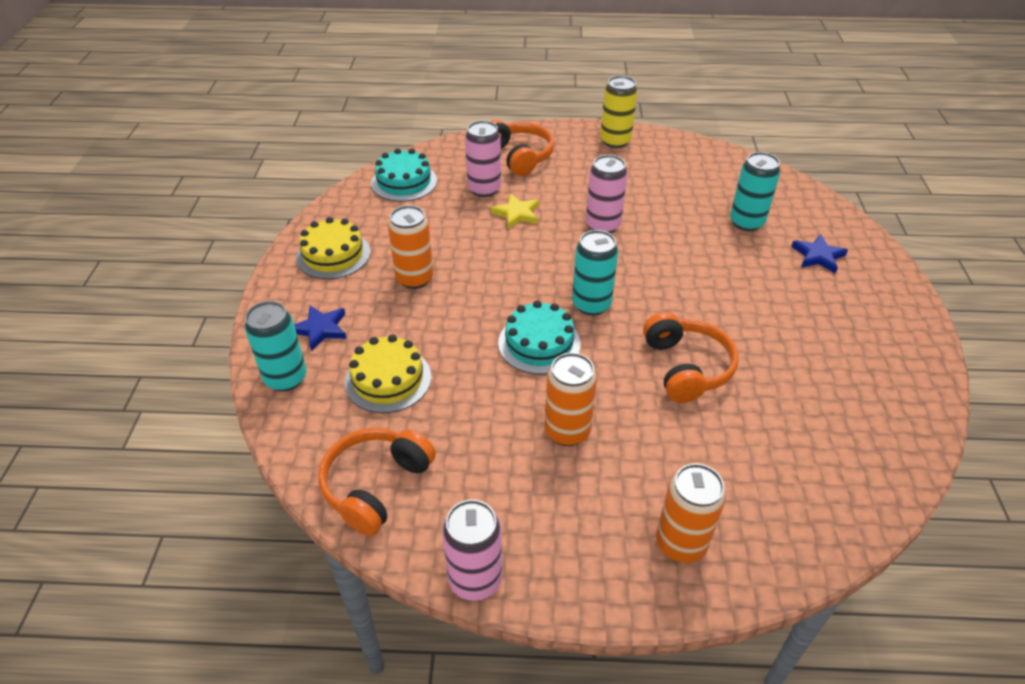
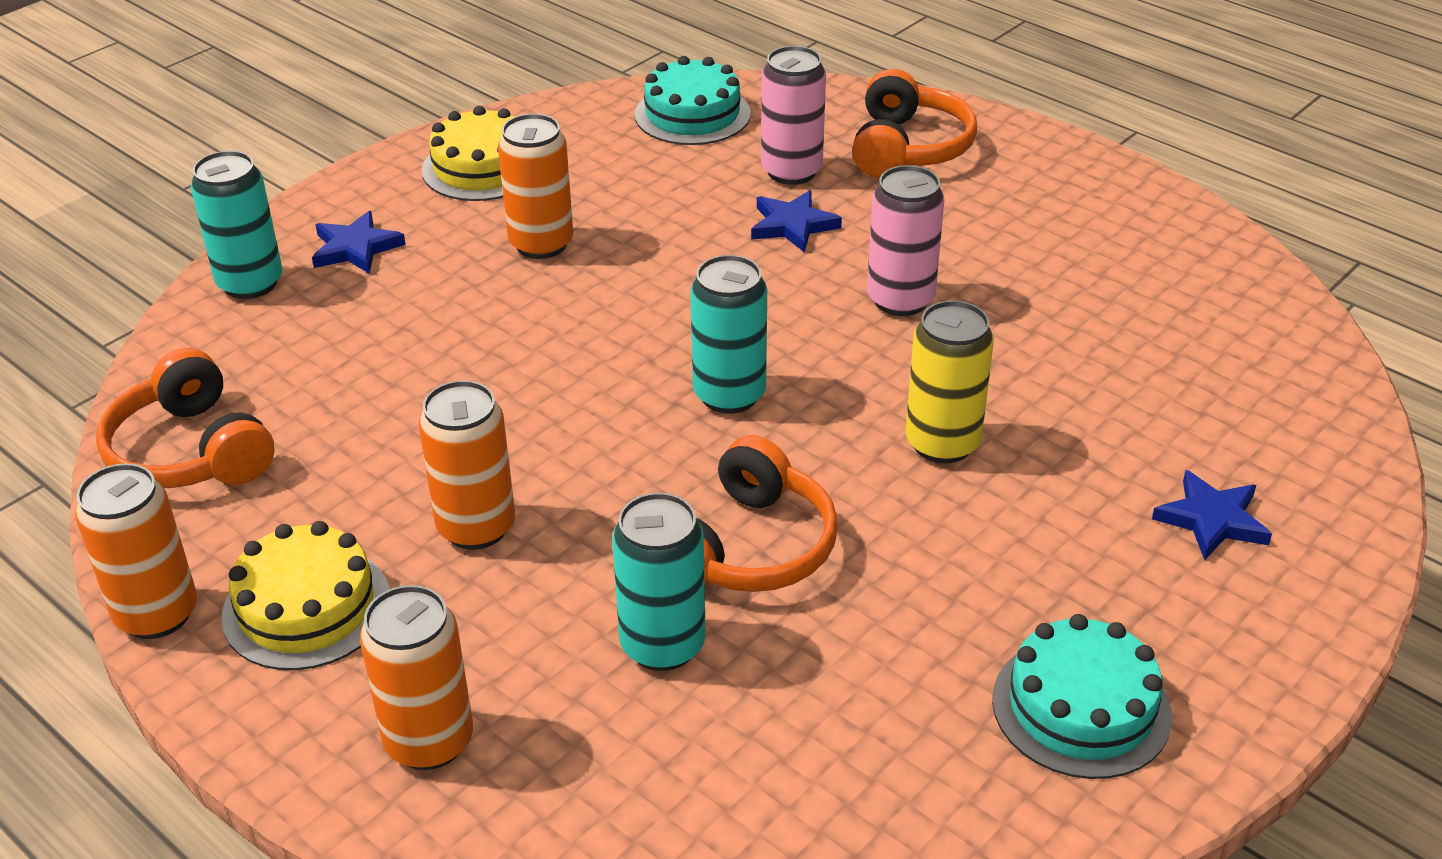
camera: 40 degrees right, 5 degrees down
orange headphones [318,428,436,536] -> orange headphones turned 105 degrees counterclockwise [96,348,275,488]
yellow cake [344,335,431,413] -> yellow cake moved to [221,521,389,670]
pink can [442,500,502,601] -> orange can [75,463,197,639]
yellow star [491,194,539,229] -> blue star [751,190,842,253]
turquoise cake [498,301,581,375] -> turquoise cake moved to [992,614,1172,779]
yellow can [600,76,637,148] -> yellow can moved to [905,300,994,464]
turquoise can [730,152,780,231] -> turquoise can moved to [612,493,706,671]

